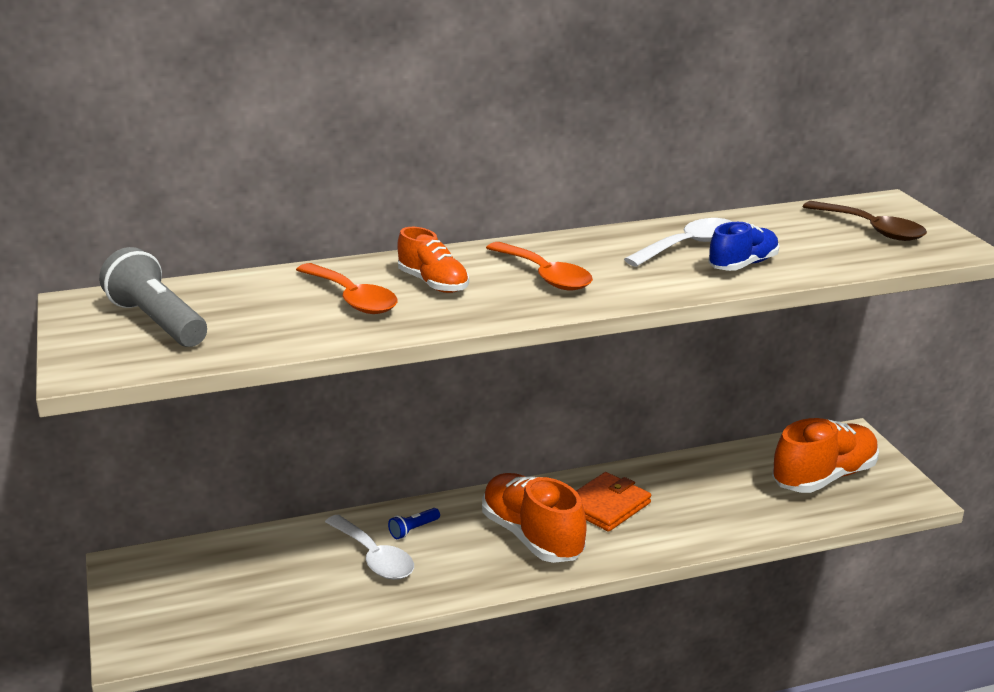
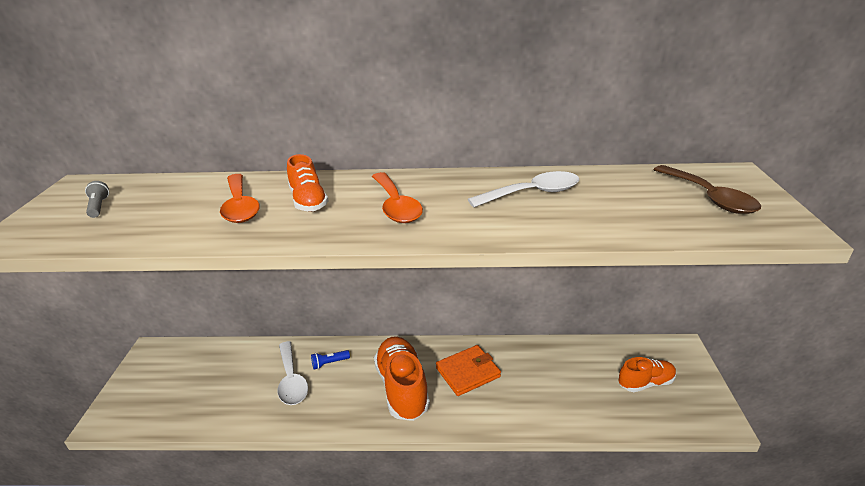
camera: 20 degrees right, 5 degrees up
grey flashlight [99,247,207,347] -> grey flashlight [85,181,109,218], size x0.45
blue shoe [708,222,779,271] -> none
orange shoe [772,418,879,493] -> orange shoe [619,357,676,392], size x0.59

